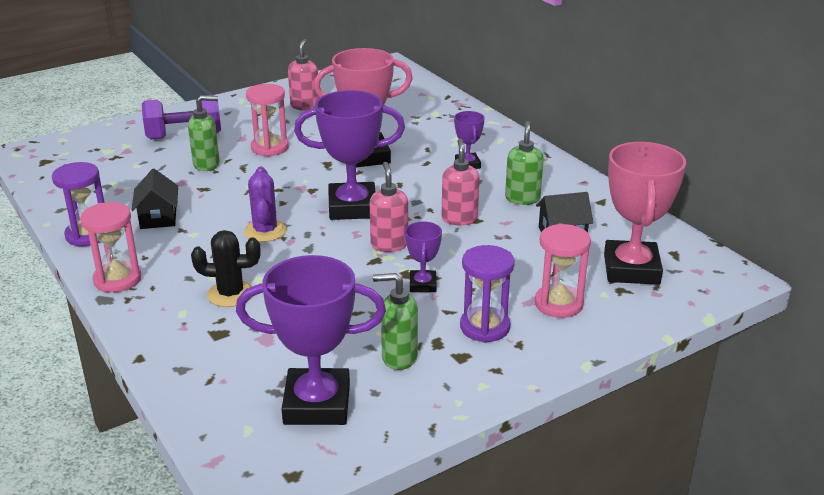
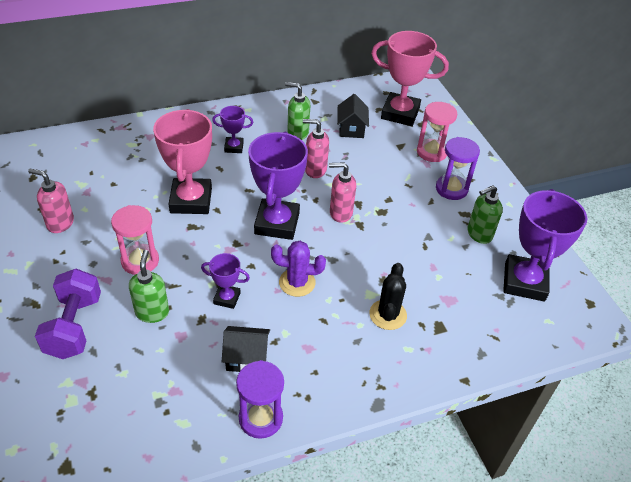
camera: 80 degrees left, 15 degrees up
pink hourglass [80,202,141,293] -> none
green soap dispenser [373,273,418,370] -> green soap dispenser turned 45 degrees clockwise [467,185,503,244]
purple trophy [405,221,442,292] -> purple trophy moved to [201,253,250,309]

